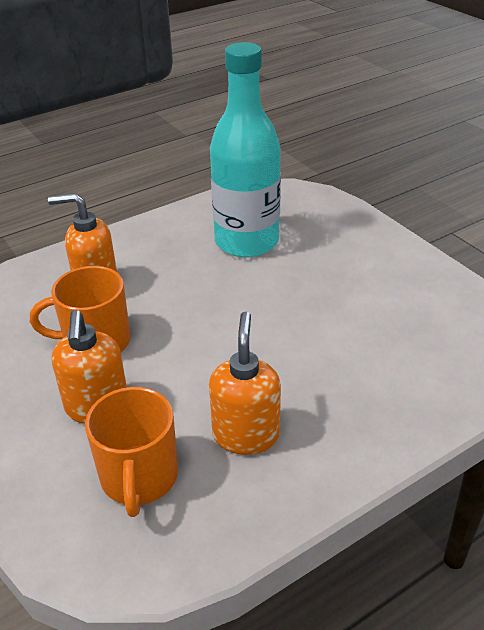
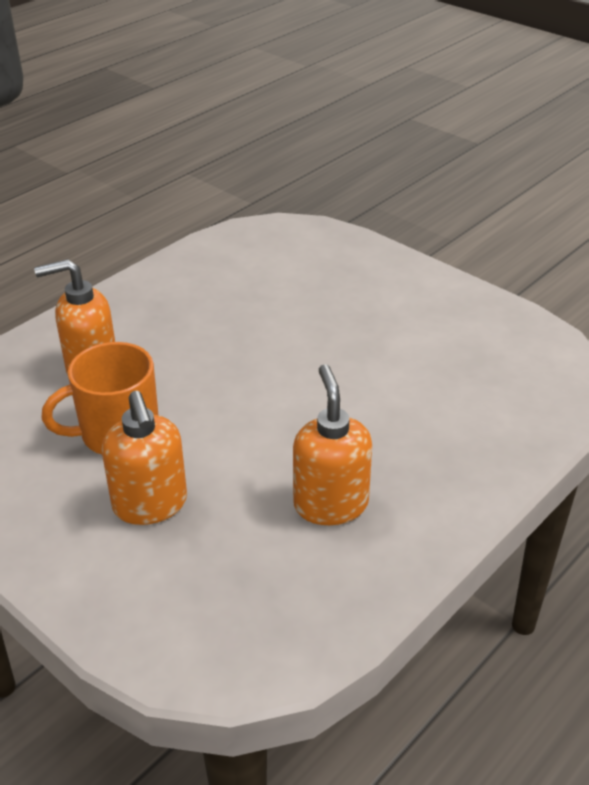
camera: 15 degrees left, 0 degrees up
orange mug [85,387,178,517] -> none
turquoise bottle [210,42,281,258] -> none

